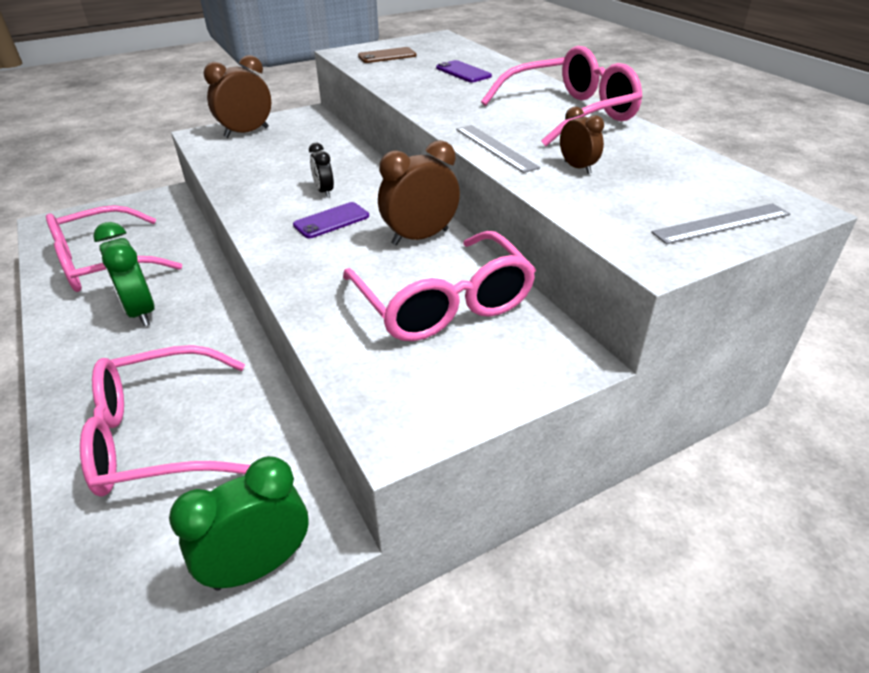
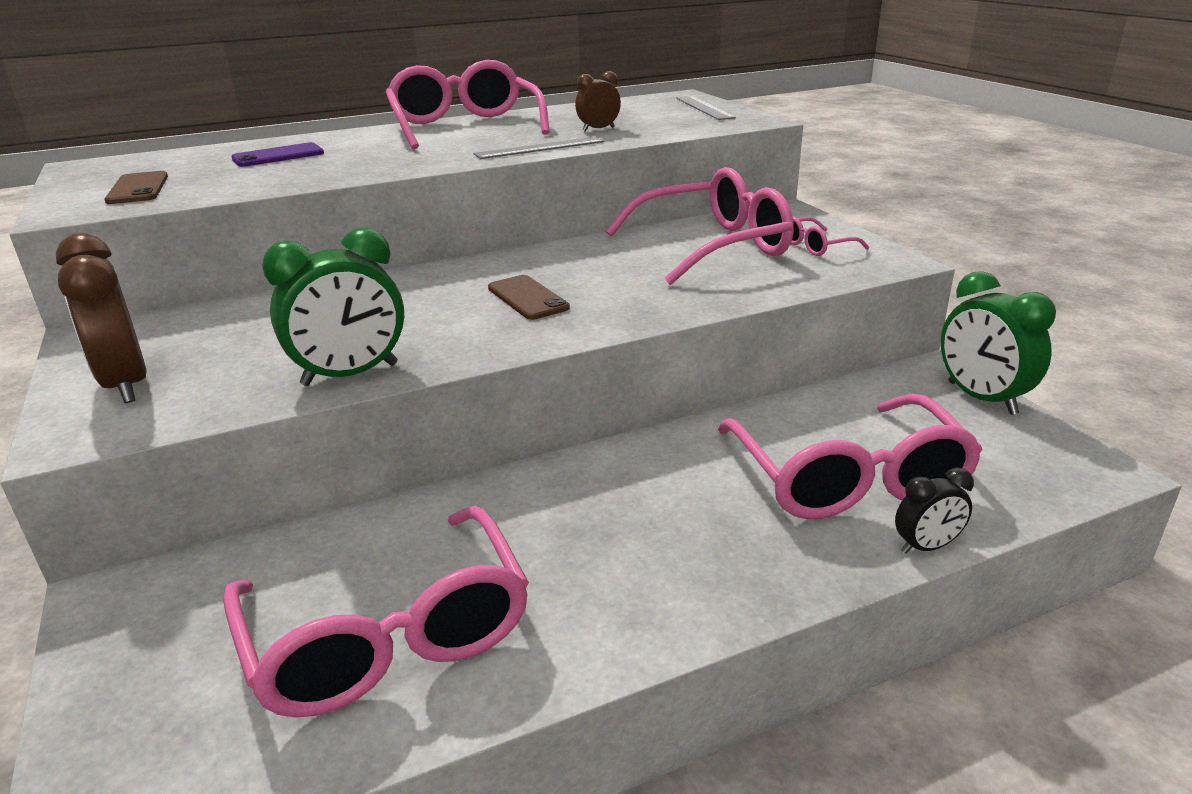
camera: 85 degrees left, 10 degrees down
green clock [93,222,155,326] -> green clock moved to [262,227,404,386]
purple phone [293,202,369,238] -> brown phone [488,275,570,320]
black clock [309,143,334,198] -> black clock moved to [895,467,974,554]
brown clock [378,140,460,245] -> none
none -> pink glasses [791,216,869,256]

